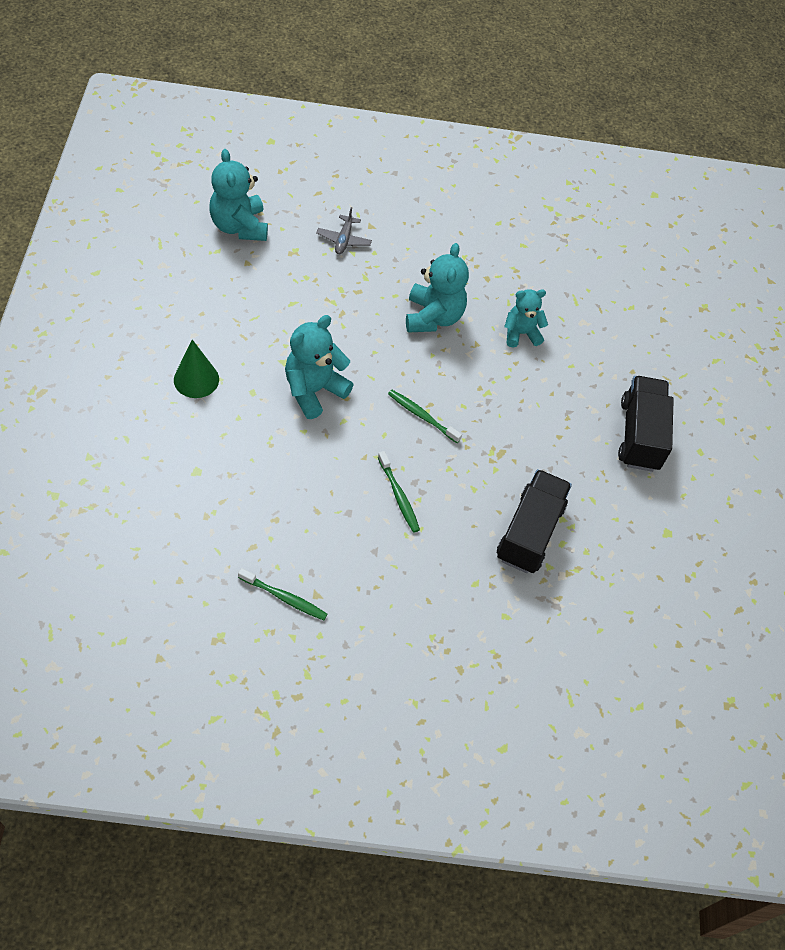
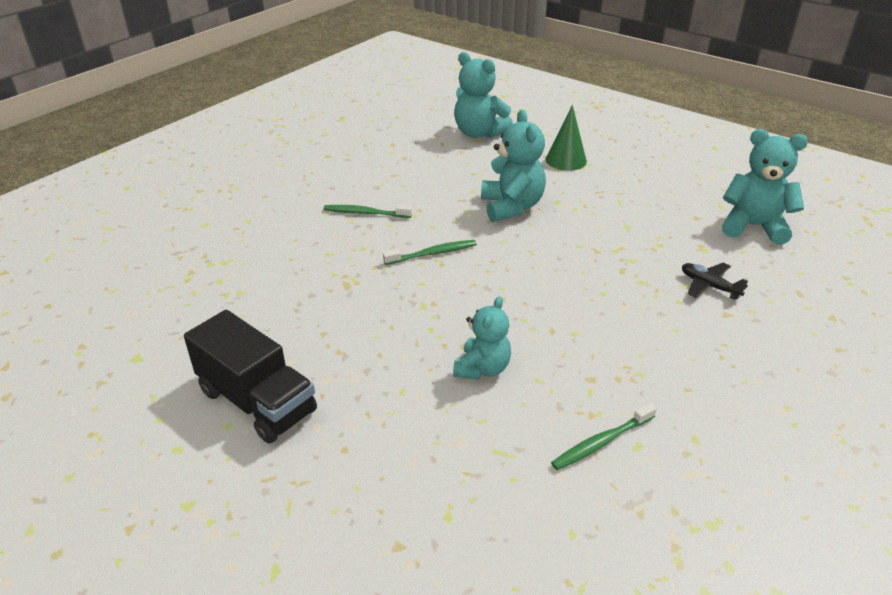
camera: 130 degrees right, 20 degrees down
green toothbrush [238,568,328,620] -> green toothbrush moved to [551,403,657,470]
grey plane [316,207,372,254] -> black plane [682,263,748,299]
turquoise teddy bear [406,243,469,333] -> turquoise teddy bear moved to [454,52,513,138]
black truck [497,469,572,573] -> none

